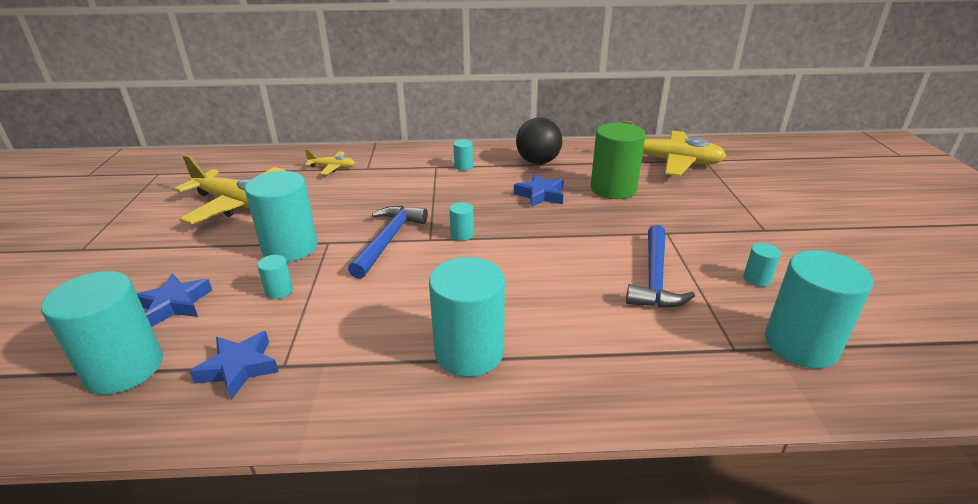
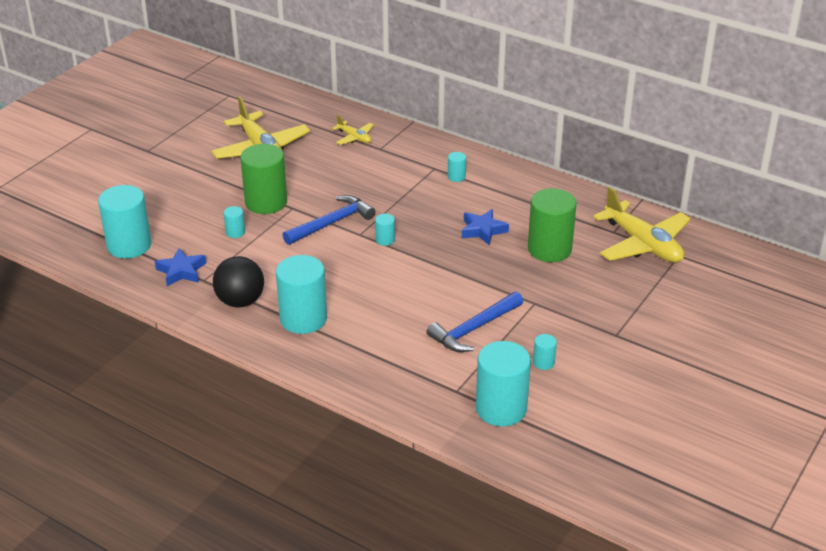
camera: 35 degrees right, 5 degrees up
blue star [137,274,212,327] -> none
turquoise cylinder [245,171,318,262] -> green cylinder [240,144,287,214]
black ball [516,117,562,164] -> black ball moved to [213,256,264,307]

